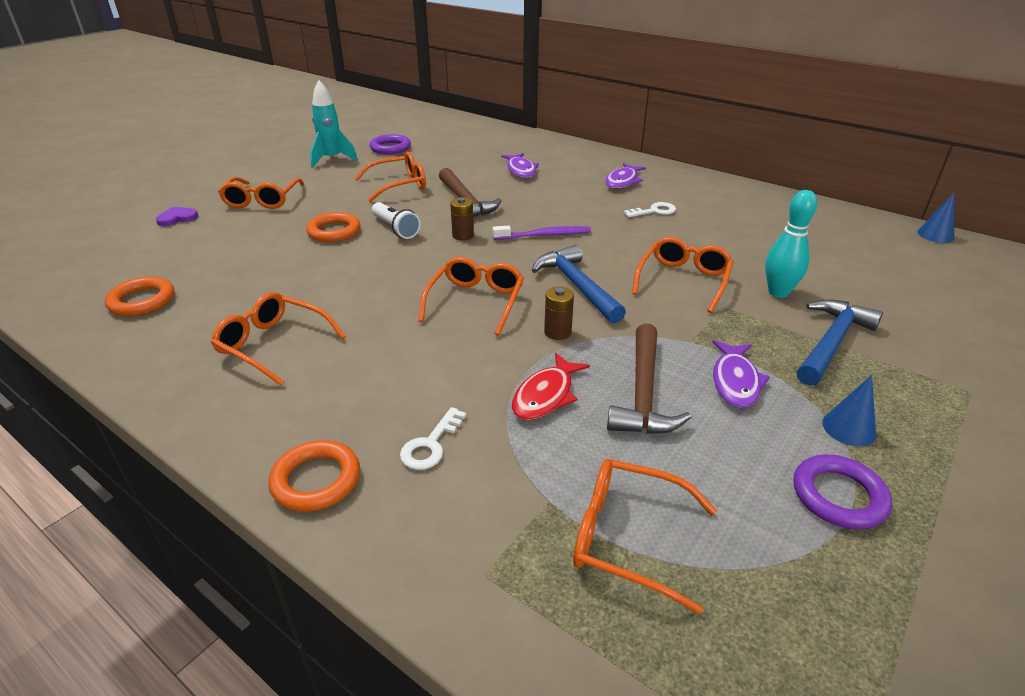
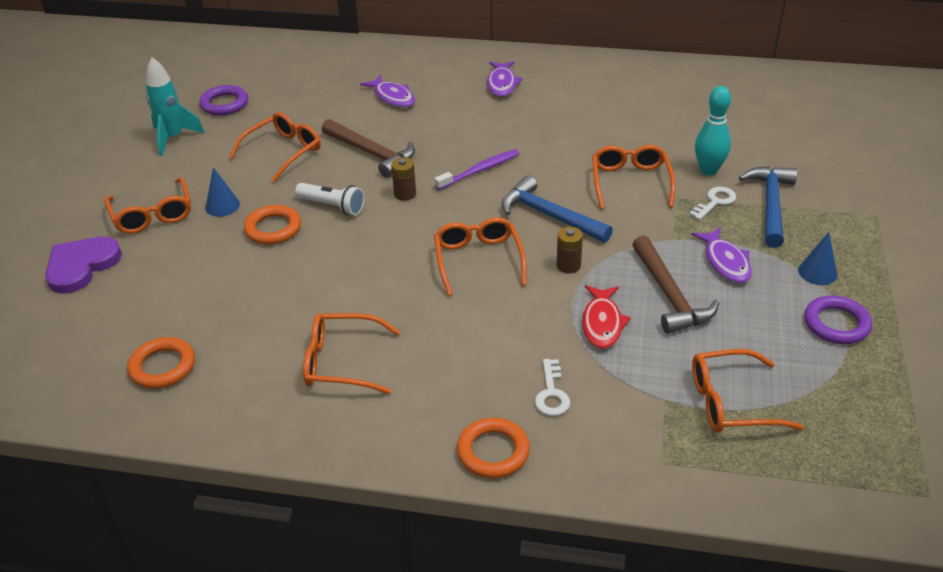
camera: 25 degrees left, 5 degrees up
purple heart [156,207,198,226] -> purple heart [45,236,122,293], size x1.81
white key [624,202,676,217] -> white key moved to [689,186,736,220]
blue cone [917,193,954,243] -> blue cone moved to [205,167,240,217]

